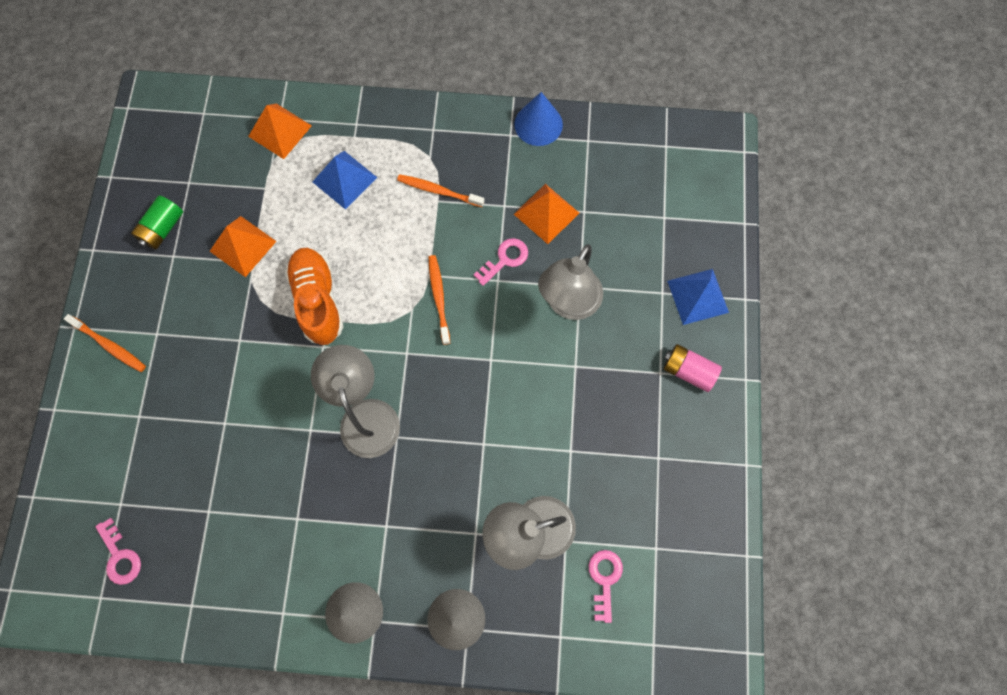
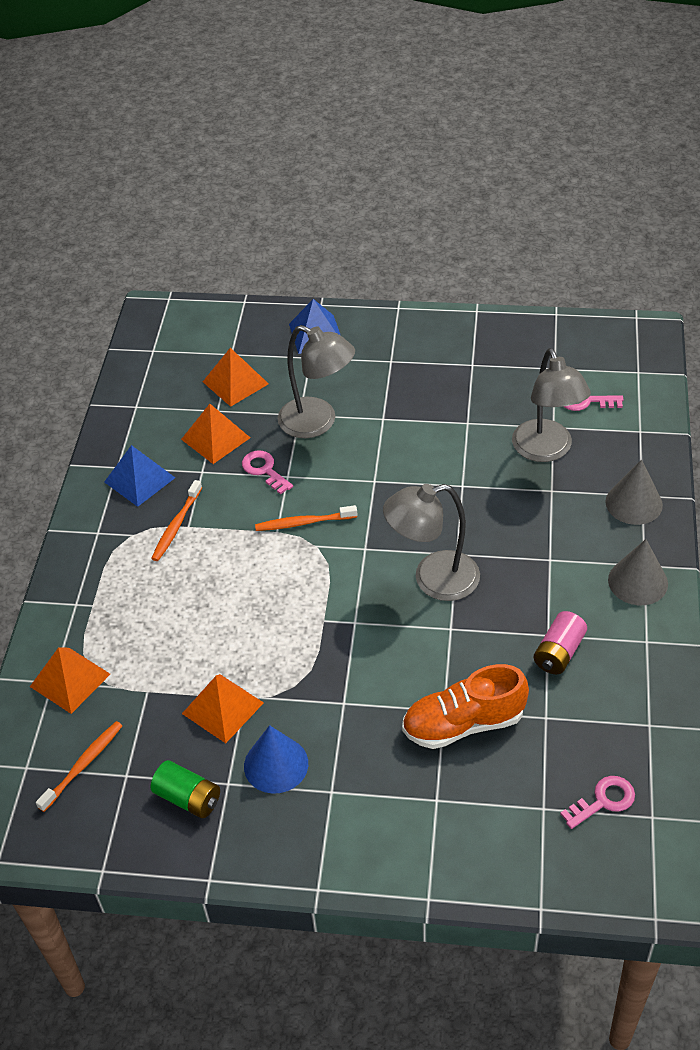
camera: 85 degrees left, 25 degrees down
orange toothbrush [64,314,146,372] -> orange toothbrush moved to [36,721,122,812]
orange shoe [285,248,344,345] -> orange shoe moved to [402,664,529,749]
blue pyramid [313,151,378,210] -> blue pyramid moved to [104,445,175,507]
blue cone [514,92,563,146] -> blue cone moved to [244,725,308,794]
pink battery [663,344,722,392] -> pink battery moved to [534,611,587,674]
none -> orange pyramid [203,348,269,407]

